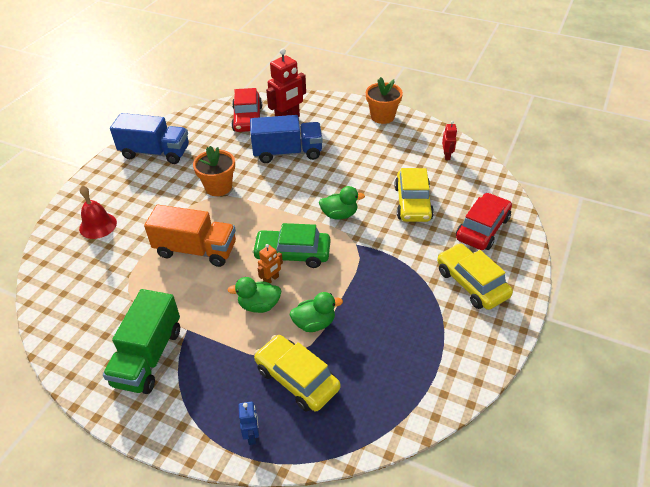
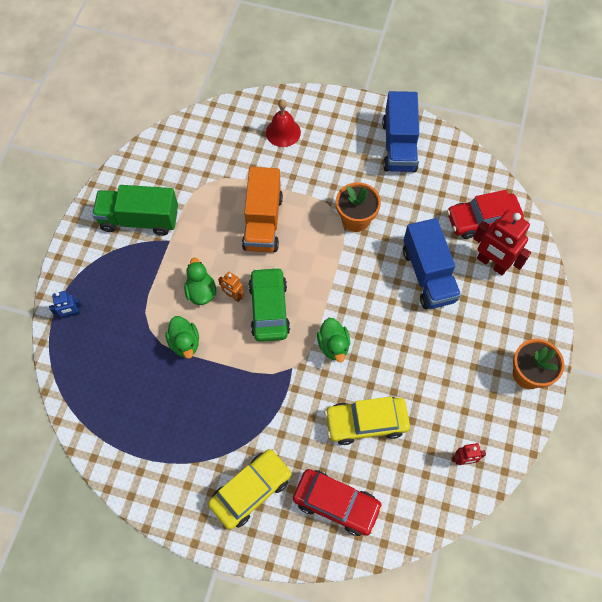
camera: 80 degrees right, 20 degrees up
yellow car [254,335,340,411] -> none

